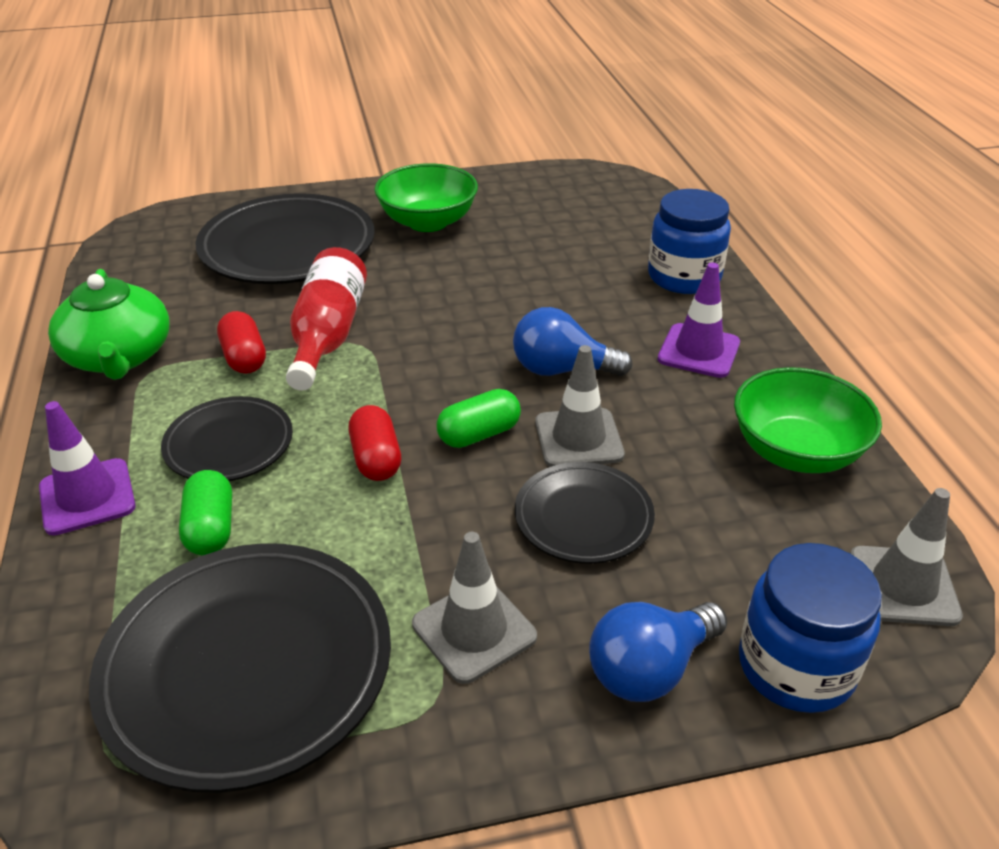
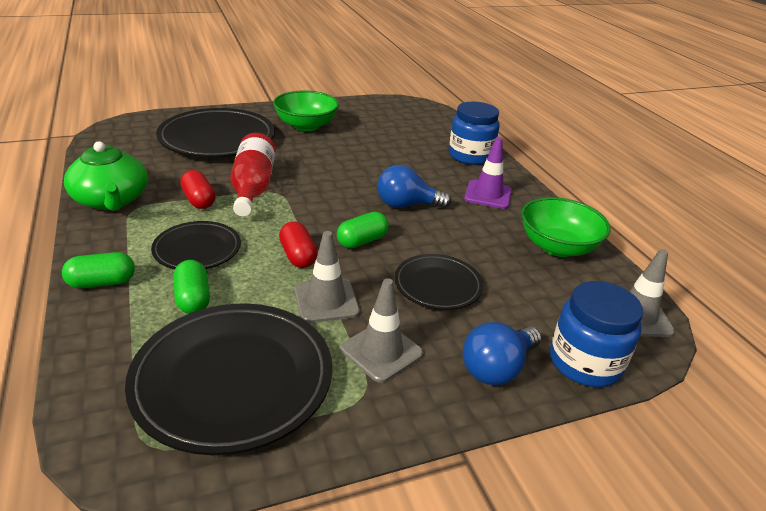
camera: 10 degrees left, 5 degrees down
purple traffic cone [39,401,136,535] -> green capsule [62,252,135,288]
grey traffic cone [535,345,625,467] -> grey traffic cone moved to [294,231,360,323]

